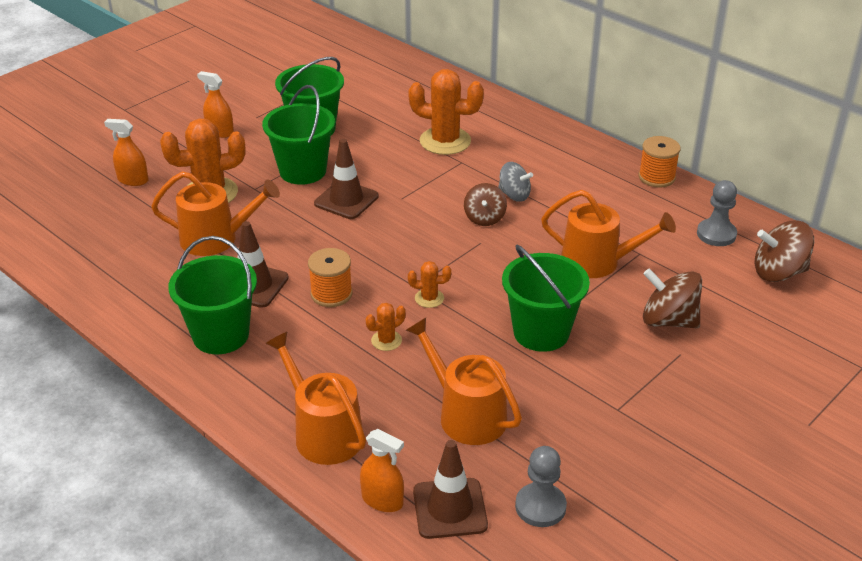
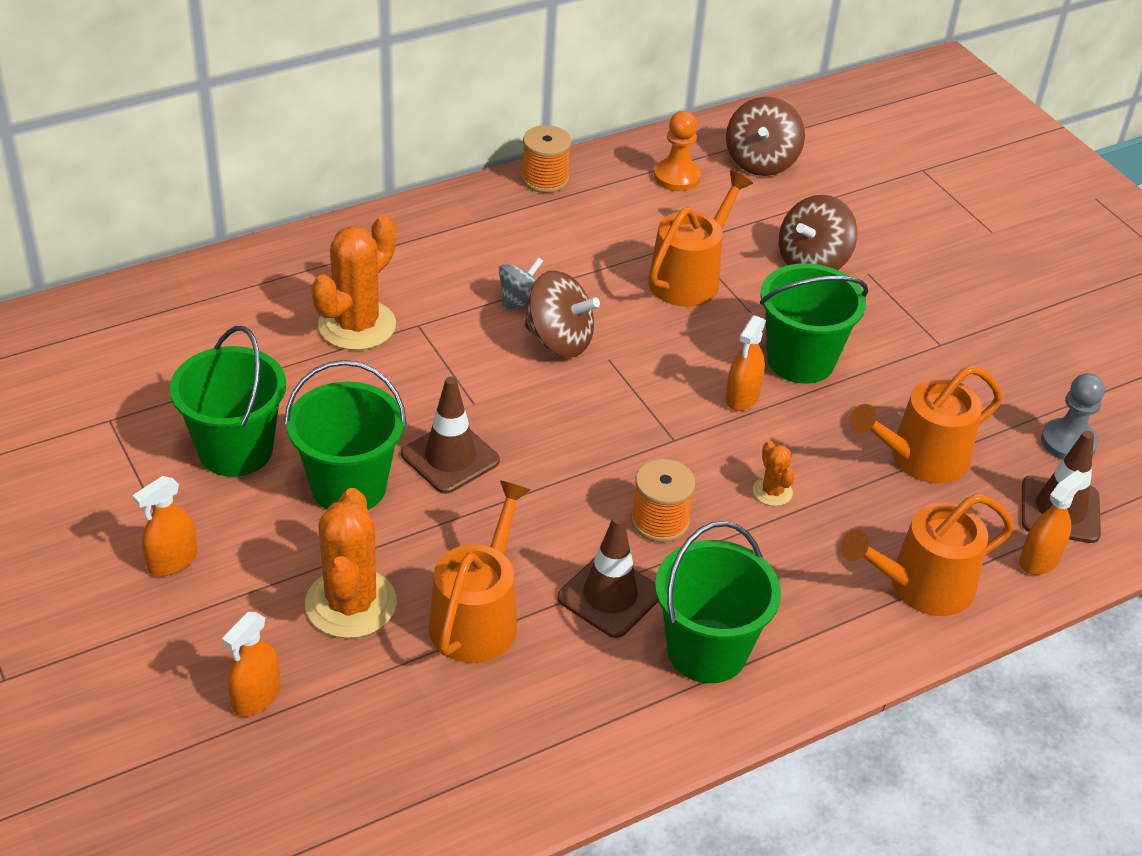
camera: 75 degrees left, 5 degrees up
orange cactus [408,261,451,308] -> none
brown spinning top [464,183,507,226] -> brown spinning top [525,270,600,358], size x1.51
grey pawn [697,180,737,246] -> orange pawn [654,111,701,191]
none -> orange spray bottle [726,315,766,411]

